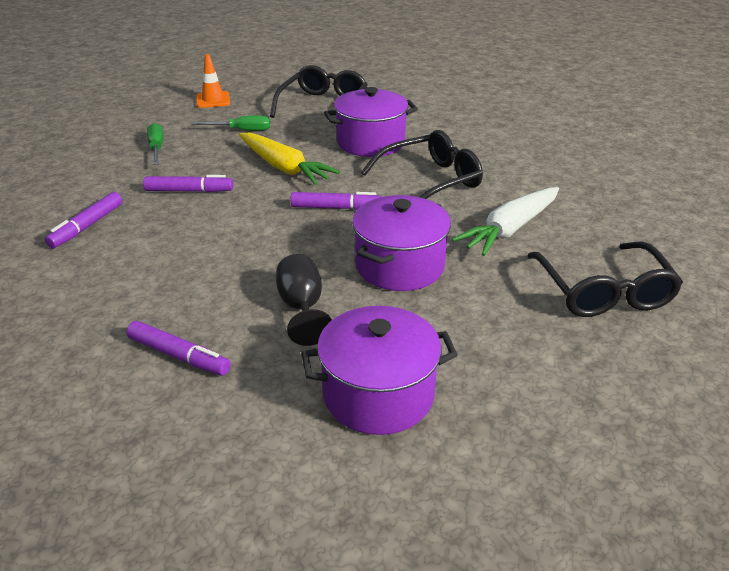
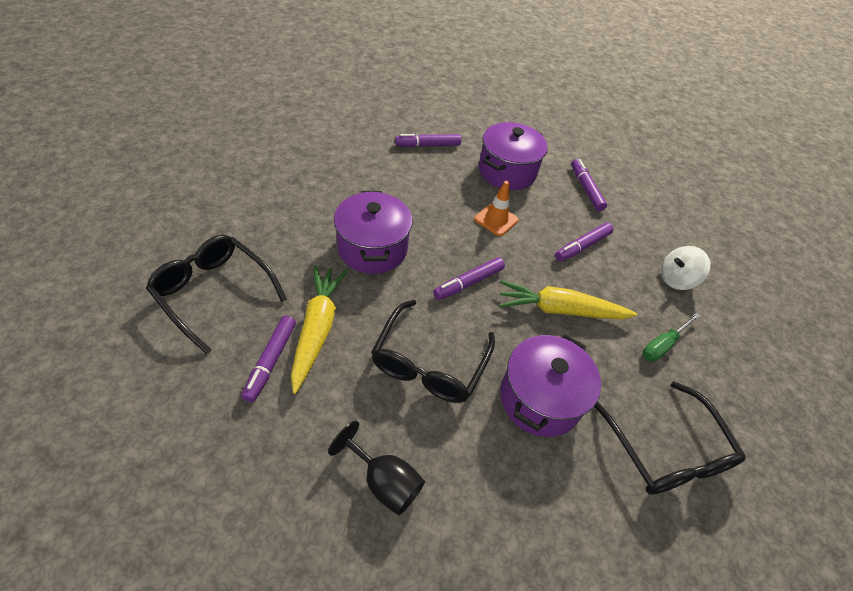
camera: 135 degrees right, 15 degrees up
green screwdriver [147,123,163,165] -> white spinning top [661,246,710,290]
orange traffic cone [196,54,230,108] -> orange traffic cone moved to [474,181,519,236]
black goblet [276,254,332,346] -> black goblet moved to [328,421,425,515]
purple pot [301,306,458,435] -> purple pot moved to [479,122,548,190]
white carrot [452,187,559,256] -> yellow carrot [291,265,348,394]
none -> purple marker [241,315,296,402]

